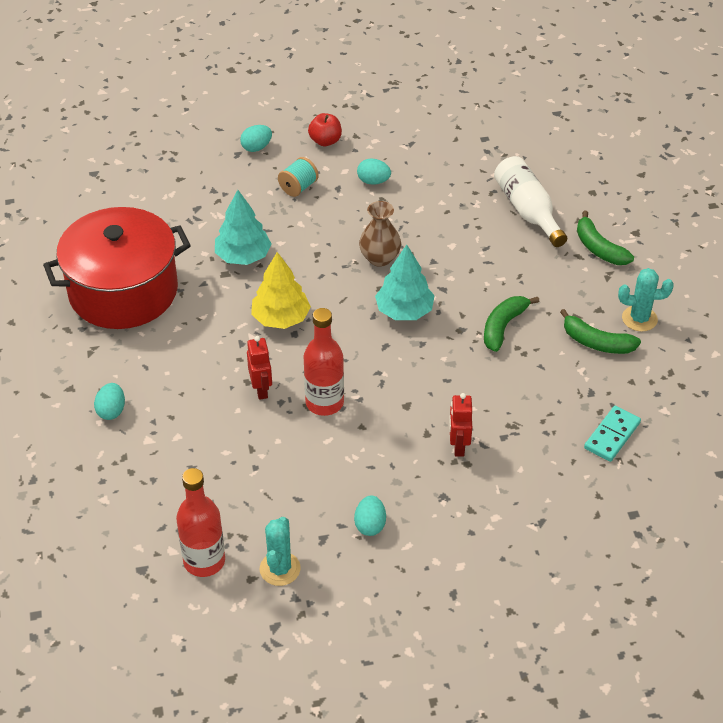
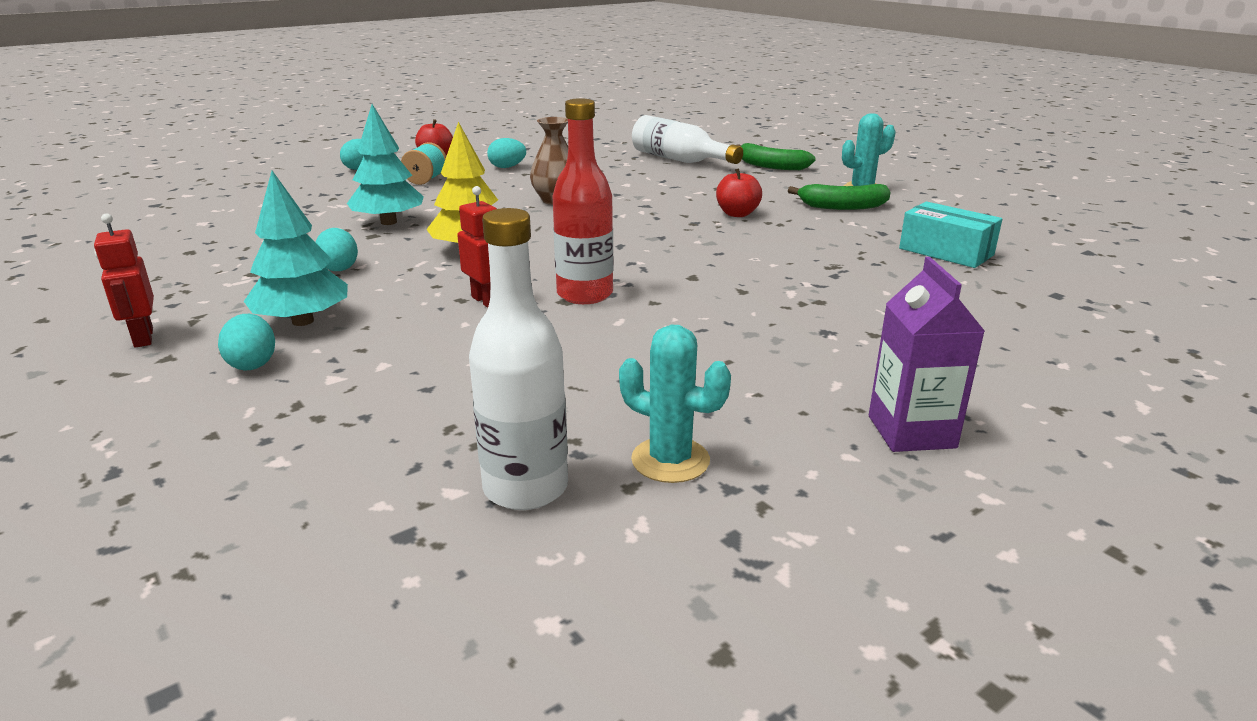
camera: 25 degrees left, 20 degrees down
red pot [43,207,191,329] -> none
red bottle [176,468,225,577] -> white bottle [469,208,568,510]
turquoise cactus [260,517,301,586] -> turquoise cactus turned 45 degrees counterclockwise [619,324,731,483]
turquoise egg [354,495,386,536] -> turquoise egg moved to [315,228,358,271]
turquoise tree [375,245,435,320] -> turquoise tree moved to [244,171,348,326]
red robot [449,393,472,457] -> red robot moved to [94,214,154,348]
green banana [484,296,539,352] -> red apple [716,168,762,217]
turquoise domino [584,406,641,462] -> turquoise box [899,202,1002,268]
none -> purple carton [869,257,985,452]

